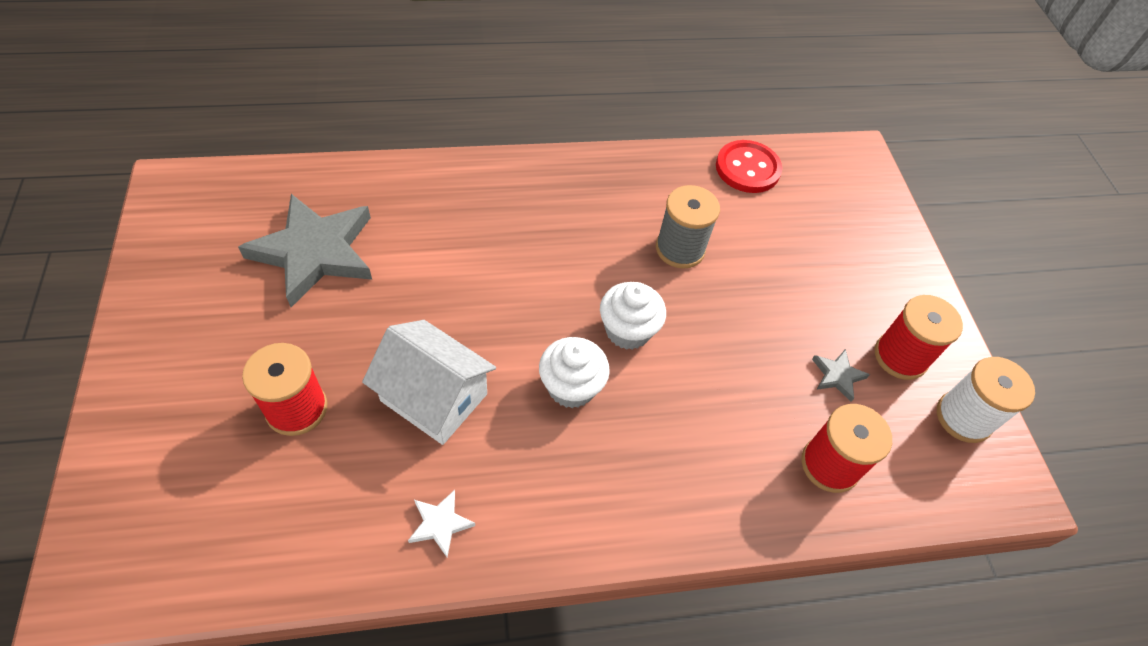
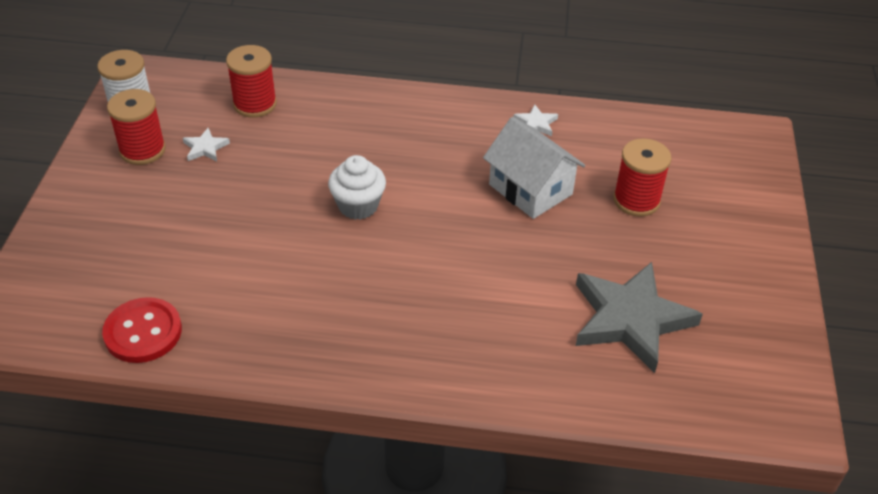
camera: 160 degrees left, 10 degrees down
white cupcake [539,337,610,408] -> none
grey spool [656,185,720,269] -> none
grey star [812,349,870,402] -> white star [183,128,230,161]

